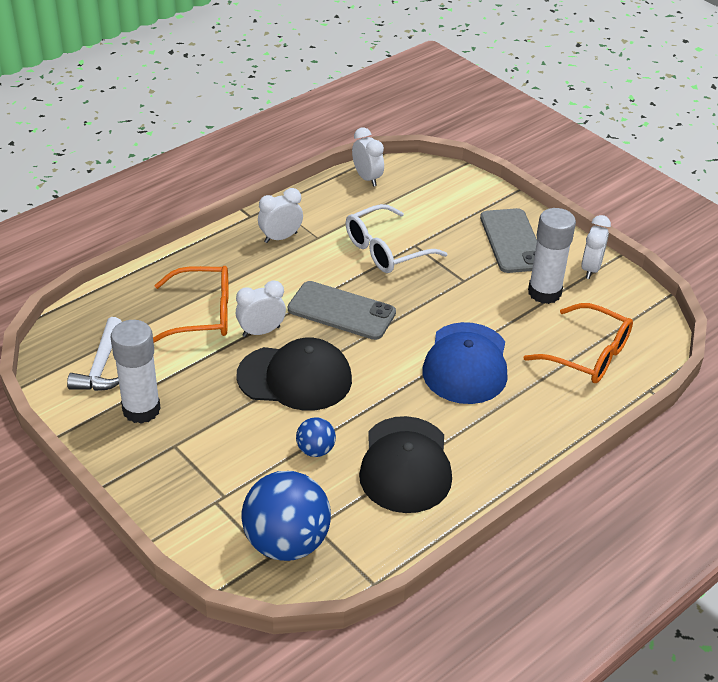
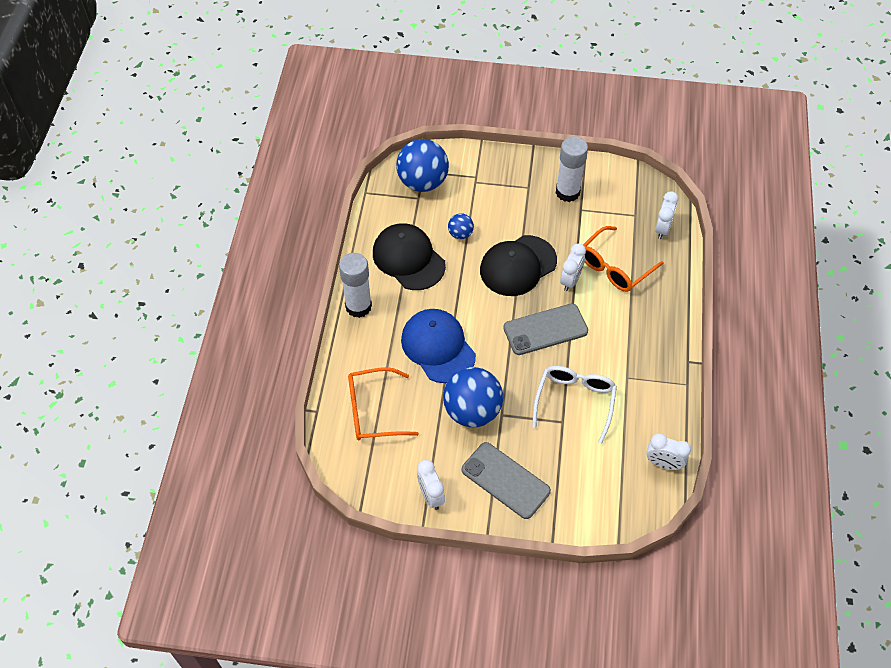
camera: 140 degrees right, 15 degrees up
white hammer [67,317,122,391] -> none
white clock [258,188,303,243] -> white clock moved to [655,191,679,239]
white glue stick [528,208,576,304] -> white glue stick moved to [339,253,372,318]
none -> blue ball [443,367,503,427]

